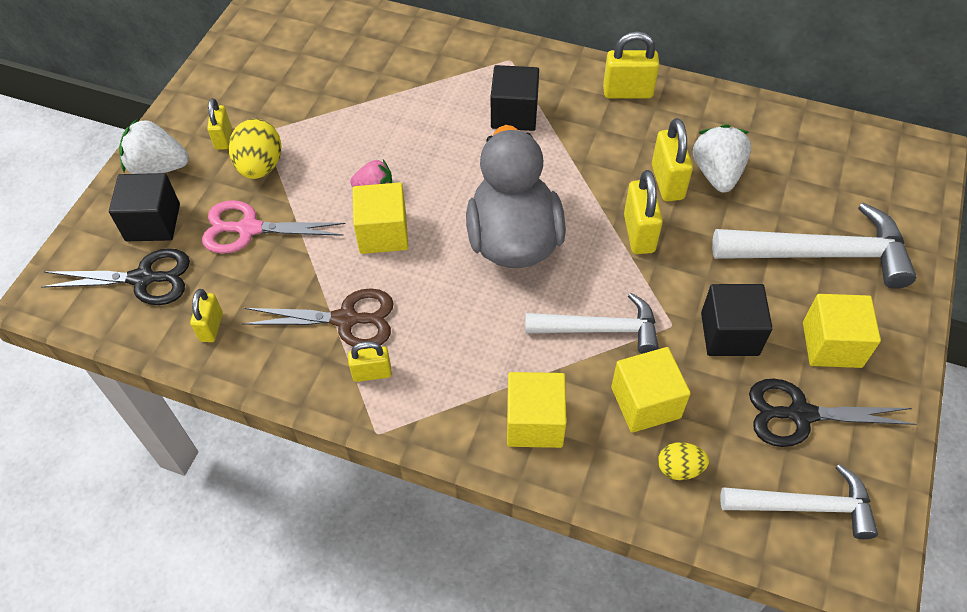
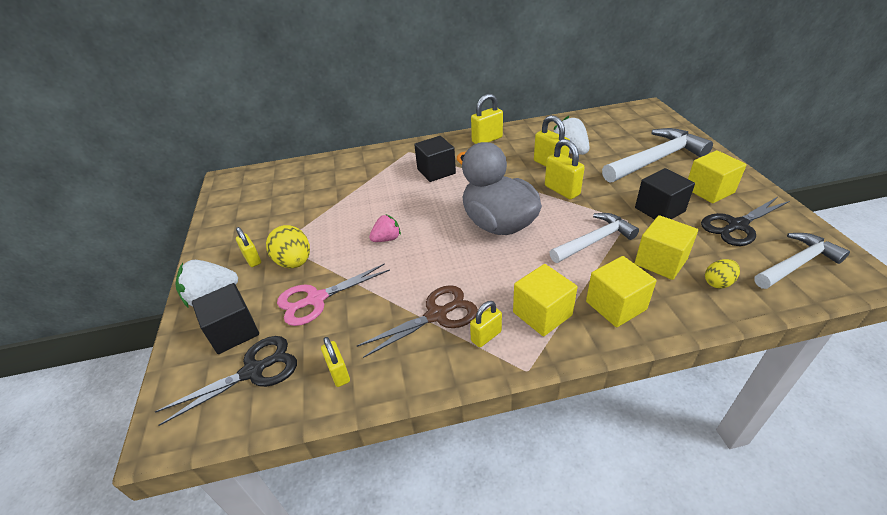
camera: 30 degrees left, 15 degrees down
yellow cube [353,182,408,254] -> yellow cube moved to [513,264,577,336]

